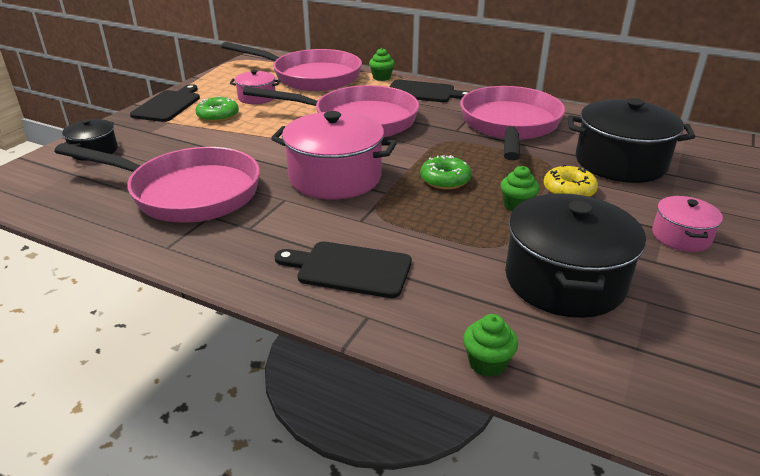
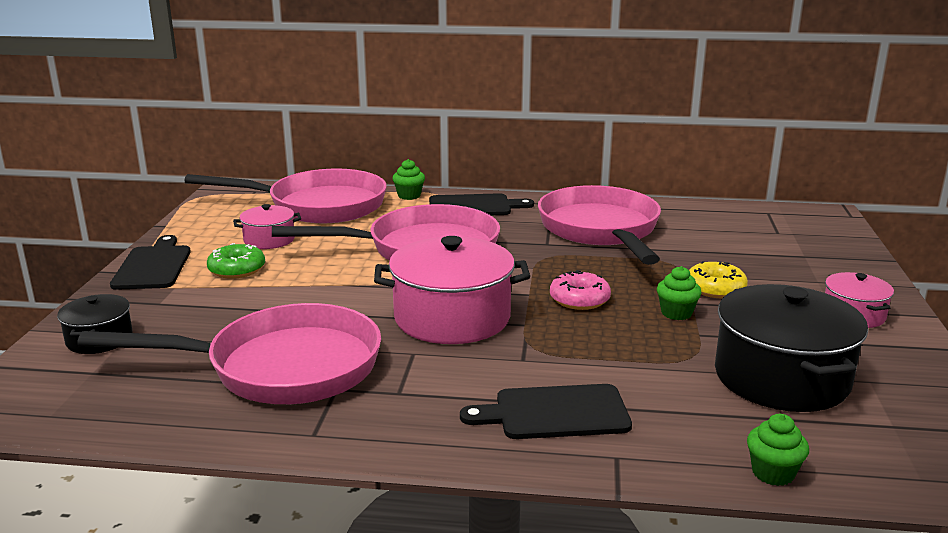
camera: 20 degrees left, 10 degrees down
green donut [420,155,472,189] -> pink donut [550,270,611,310]
black pot [568,98,696,183] -> none

